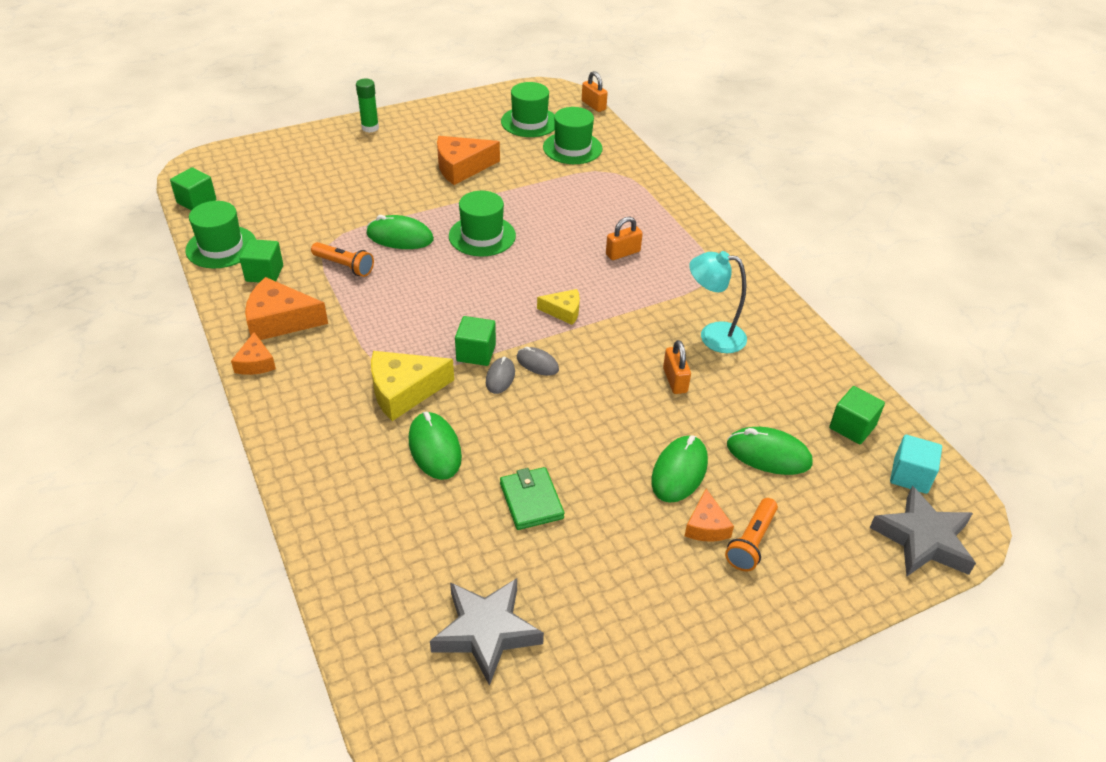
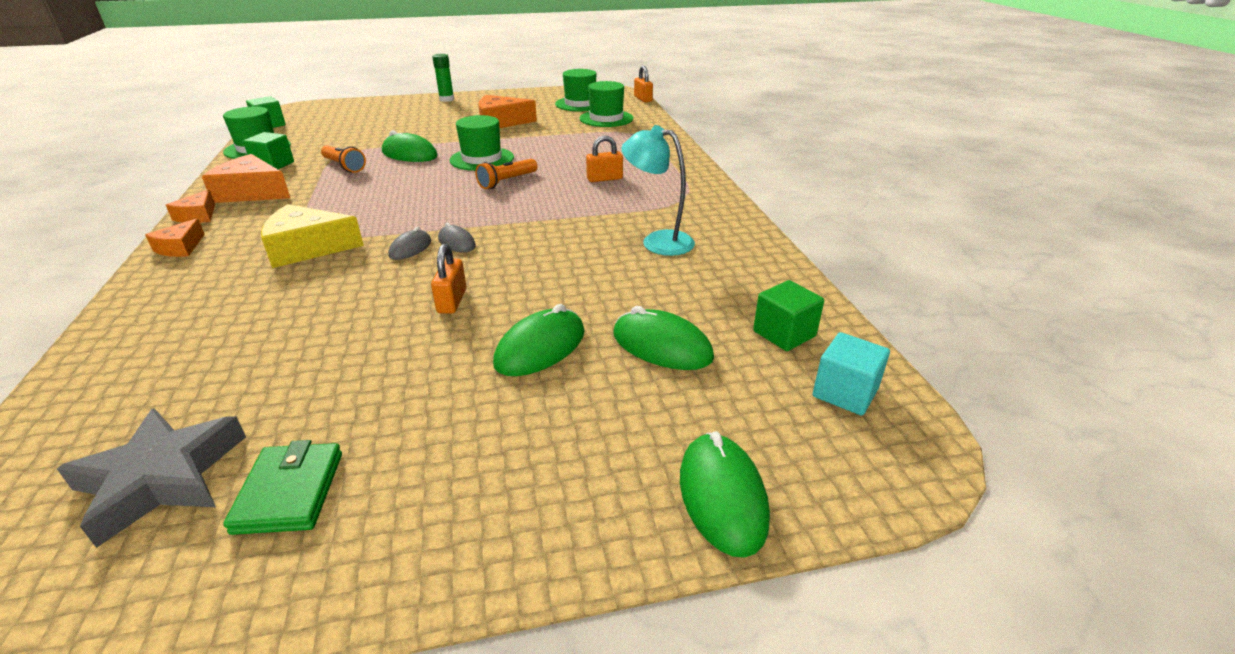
camera: 15 degrees right, 10 degrees down
green mouse [409,412,462,480] -> green mouse moved to [680,432,770,557]
green cube [455,316,496,366] -> none
green wallet [500,467,564,530] -> green wallet moved to [223,440,342,535]
yellow cheese [537,289,580,325] -> none
orange padlock [663,340,691,394] -> orange padlock moved to [431,244,466,314]
orange cheese [685,489,734,542] -> orange cheese moved to [145,218,205,257]
orange flashlight [725,498,778,571] -> orange flashlight moved to [475,159,538,189]
grey star [870,486,976,577] -> none

